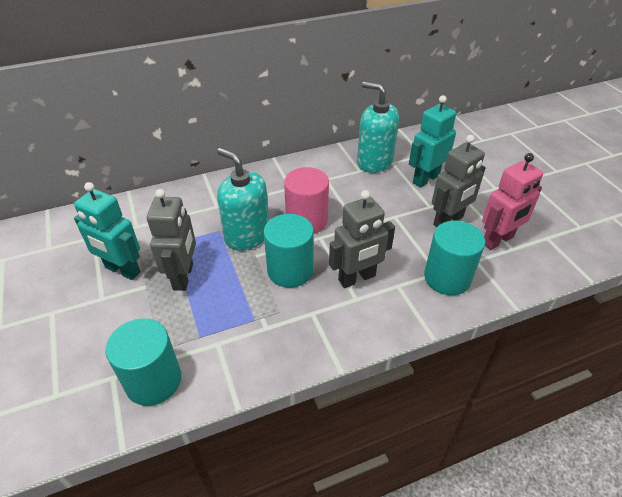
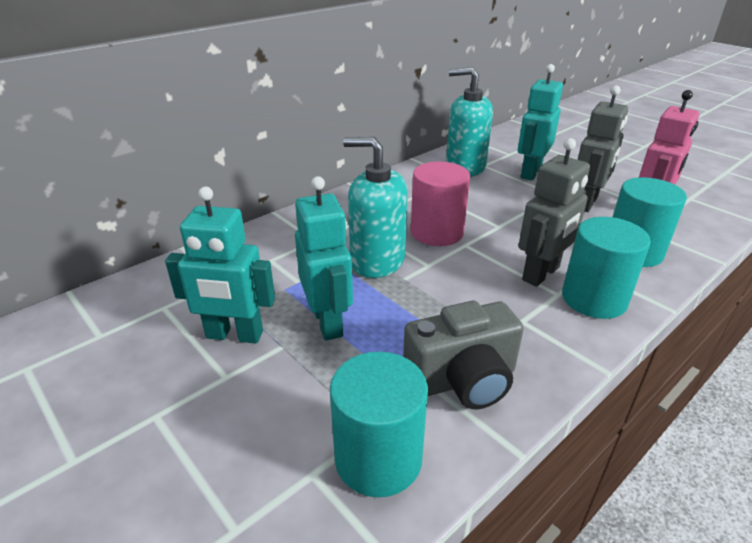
camera: 20 degrees left, 10 degrees down
grey robot [147,189,196,291] -> turquoise robot [295,176,353,340]
turquoise cylinder [264,214,314,288] -> turquoise cylinder moved to [562,217,651,319]
none -> grey camera [403,301,524,409]

